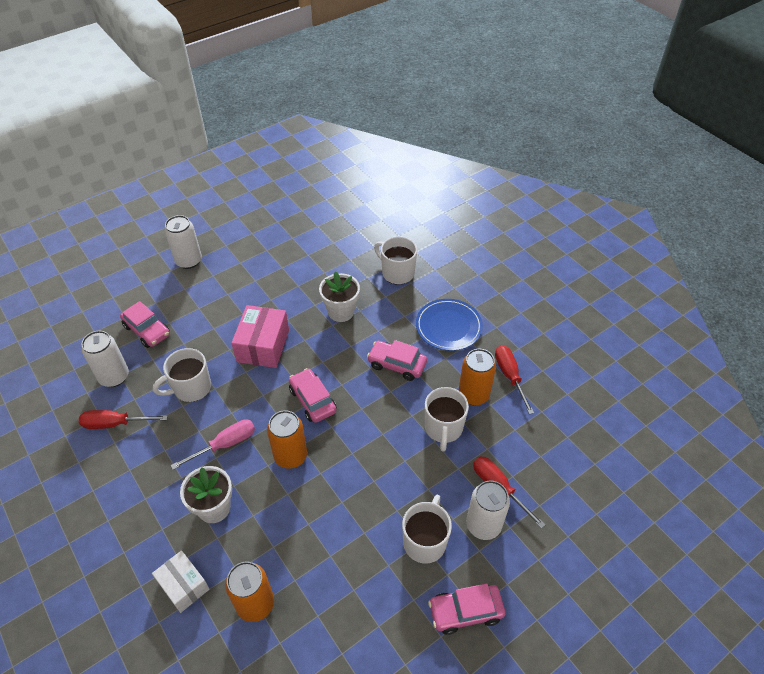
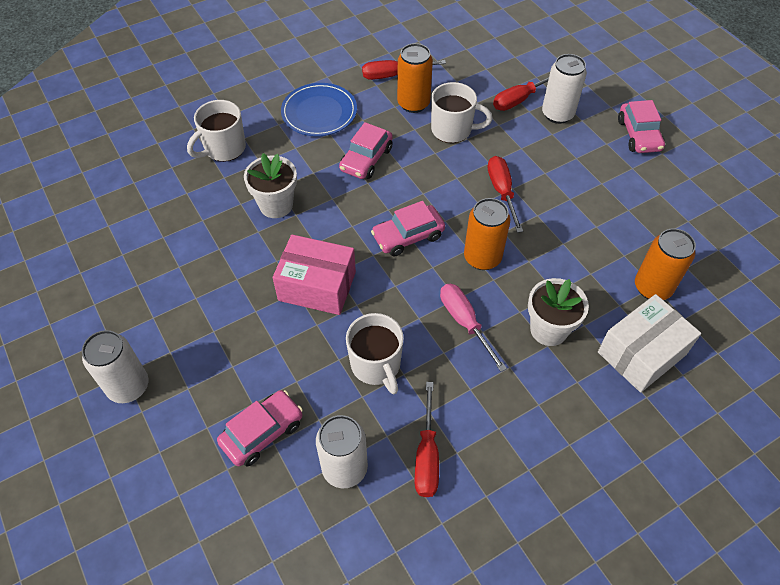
camera: 85 degrees left, 5 degrees up
white box [152,550,209,613] -> white box [598,294,701,392], size x1.51
white mug [402,495,452,563] -> none
none -> red screwdriver [488,156,523,233]

